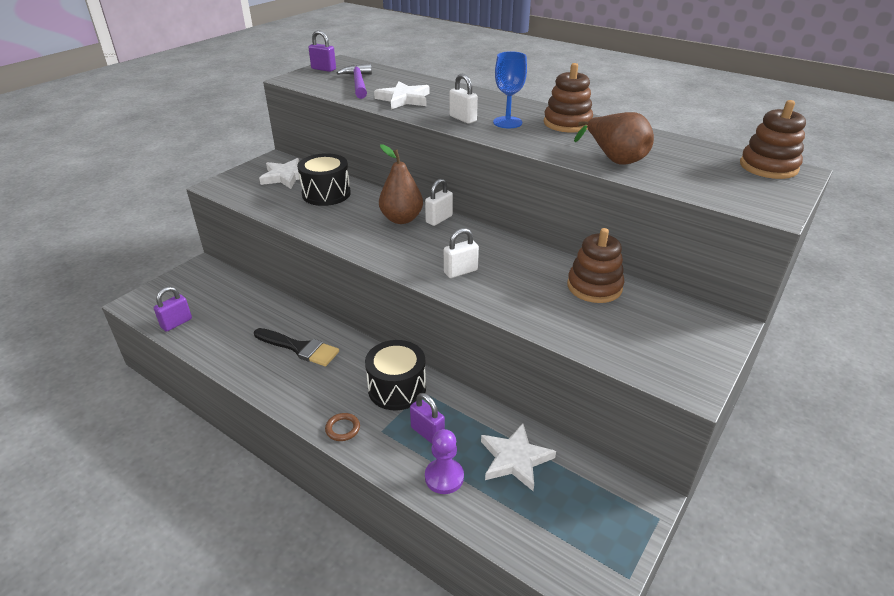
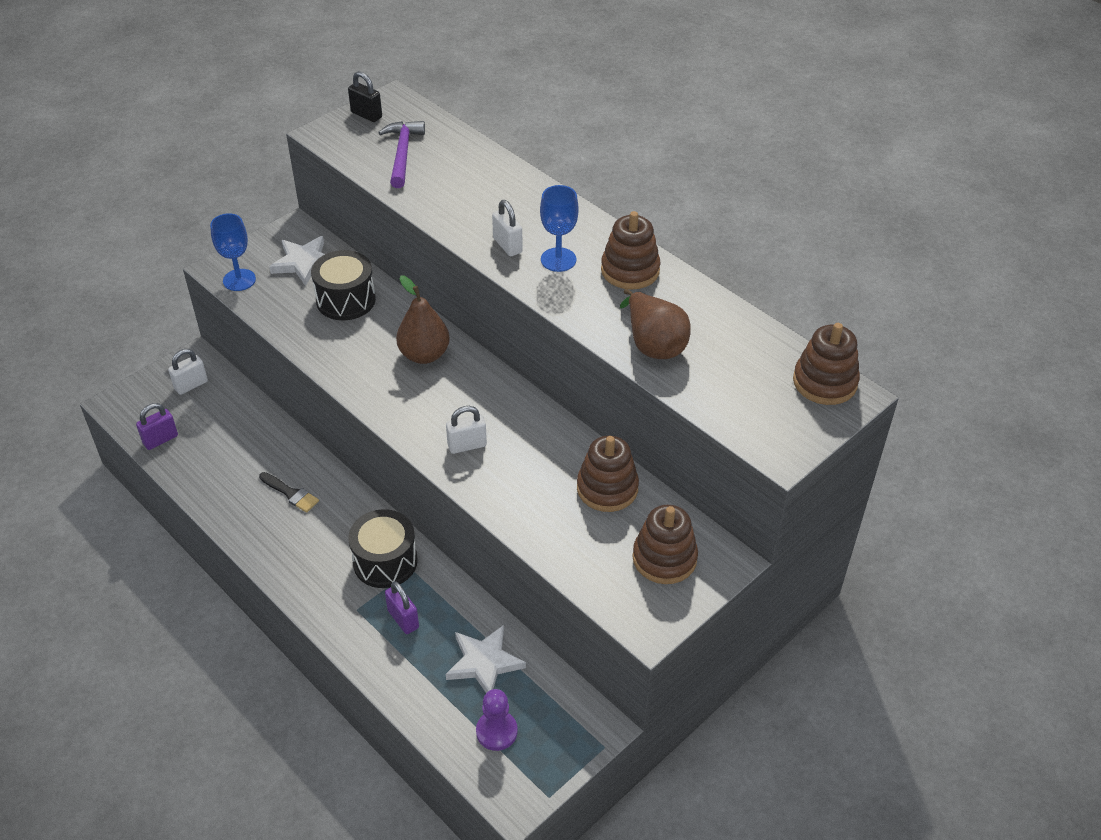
camera: 10 degrees right, 10 degrees up
black brush [254,328,339,366] -> black brush [259,472,319,513], size x0.66
purple padlock [308,30,336,72] -> black padlock [348,71,382,122]
brown ring [325,413,360,441] -> none
white star [374,81,430,109] -> none
white padlock [425,179,453,226] -> white padlock moved to [168,349,208,395]
purple pawn [425,429,464,494] -> purple pawn moved to [476,689,518,751]
none -> blue goblet [210,213,256,291]
none -> brown stacking toy [633,505,698,584]

